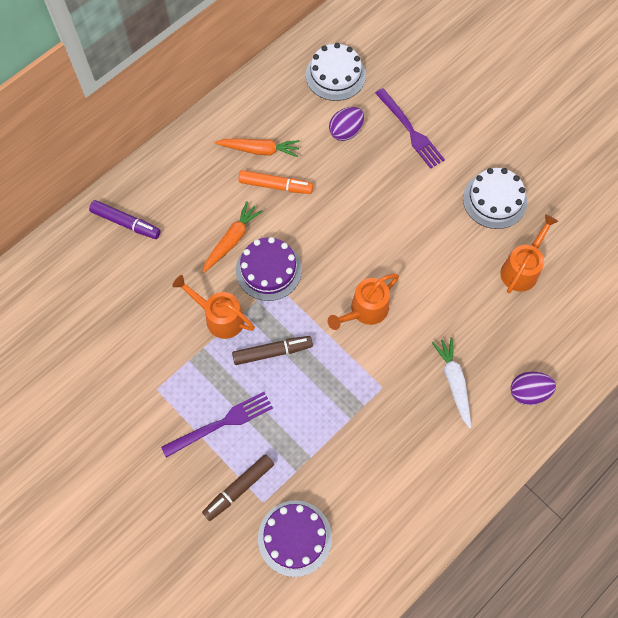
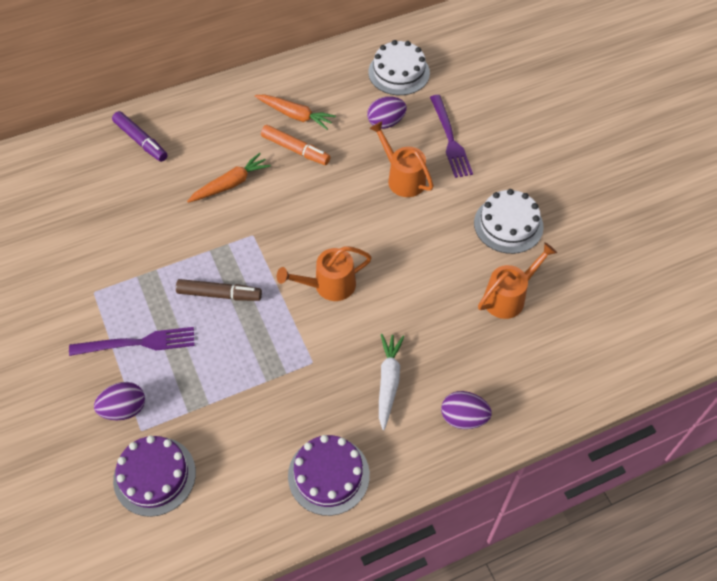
camera: 20 degrees right, 10 degrees down
orange watering can [172,275,255,339] -> orange watering can moved to [369,121,434,197]
brown marker [202,454,274,521] -> purple egg [94,382,145,420]
purple cake [236,237,302,301] -> purple cake moved to [288,435,370,516]

